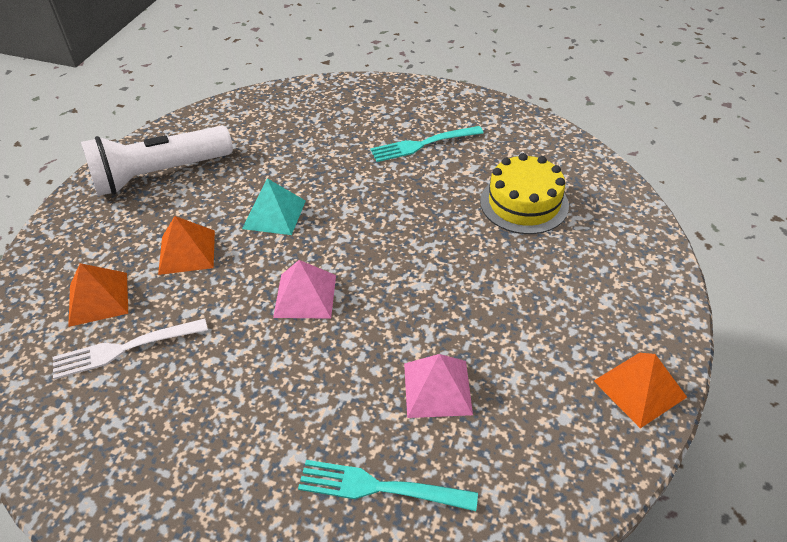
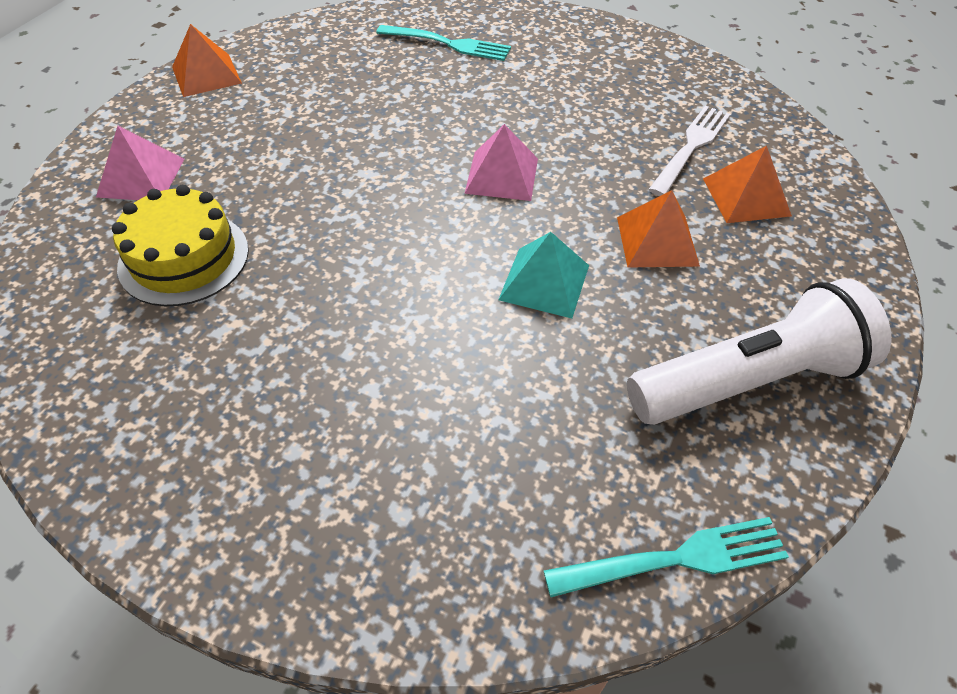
camera: 175 degrees left, 5 degrees up
white fork [53,319,208,380] -> white fork turned 45 degrees counterclockwise [648,106,730,196]
turquoise fork [370,126,483,162] -> turquoise fork moved to [544,517,789,597]
pink pyramid [404,354,473,418] -> pink pyramid moved to [96,126,184,200]

